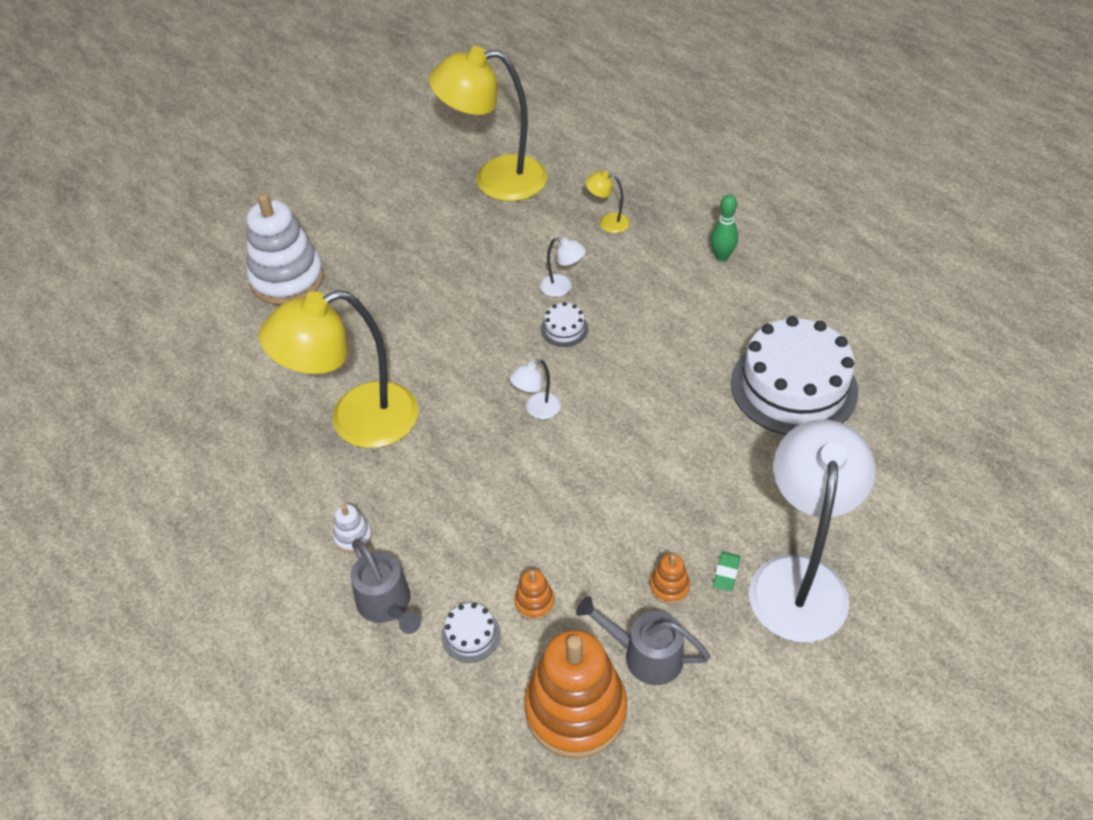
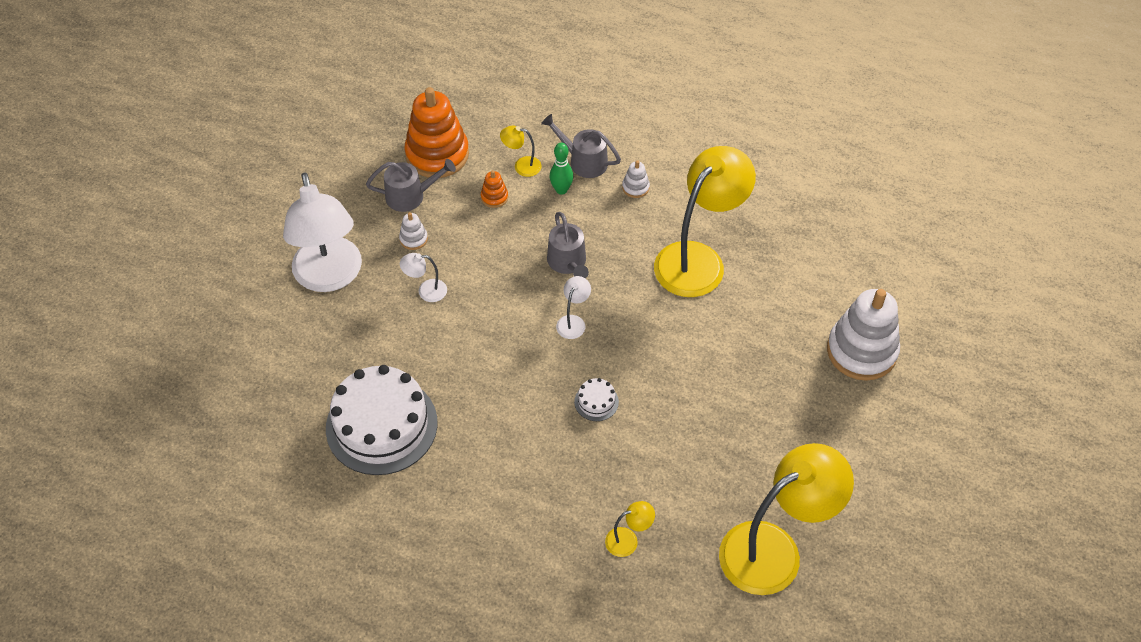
camera: 150 degrees right, 5 degrees up
white cake [441,603,501,662] -> yellow lamp [500,126,542,177]
white lamp [540,237,586,297] -> white lamp moved to [400,253,447,302]
orange stacking toy [650,554,690,604] -> white stacking toy [399,212,428,250]
green bowling pin [710,194,738,261] -> green bowling pin moved to [550,143,573,195]
green eraser [713,552,741,591] -> none
none -> grey watering can [547,212,589,278]

